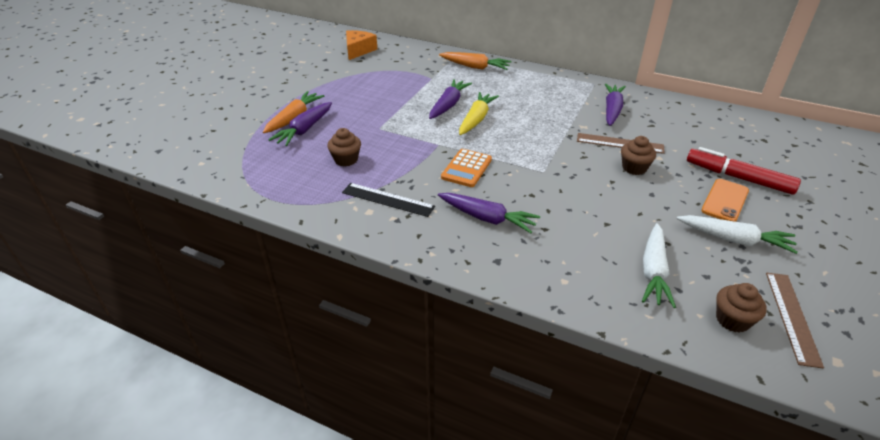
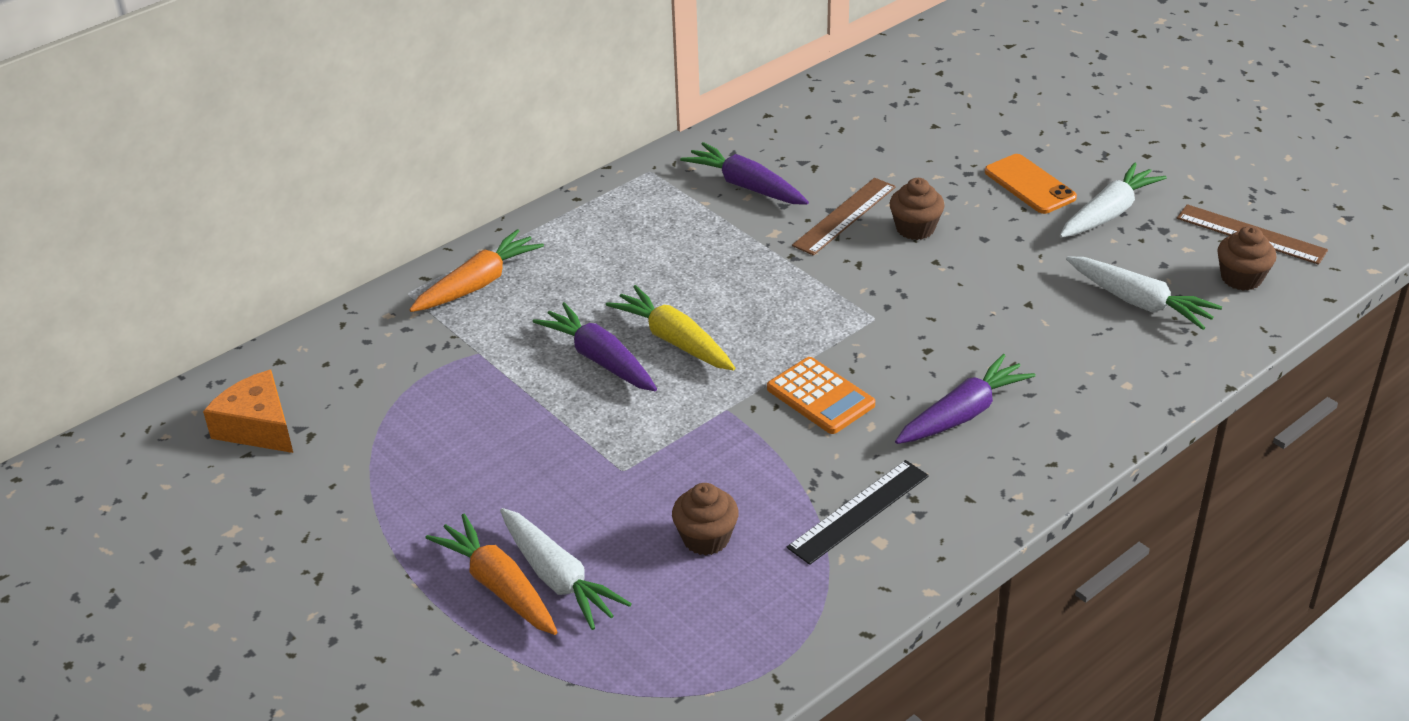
camera: 65 degrees left, 0 degrees up
purple carrot [268,102,332,146] -> white carrot [500,508,632,630]
red marker [687,147,801,195] -> none

